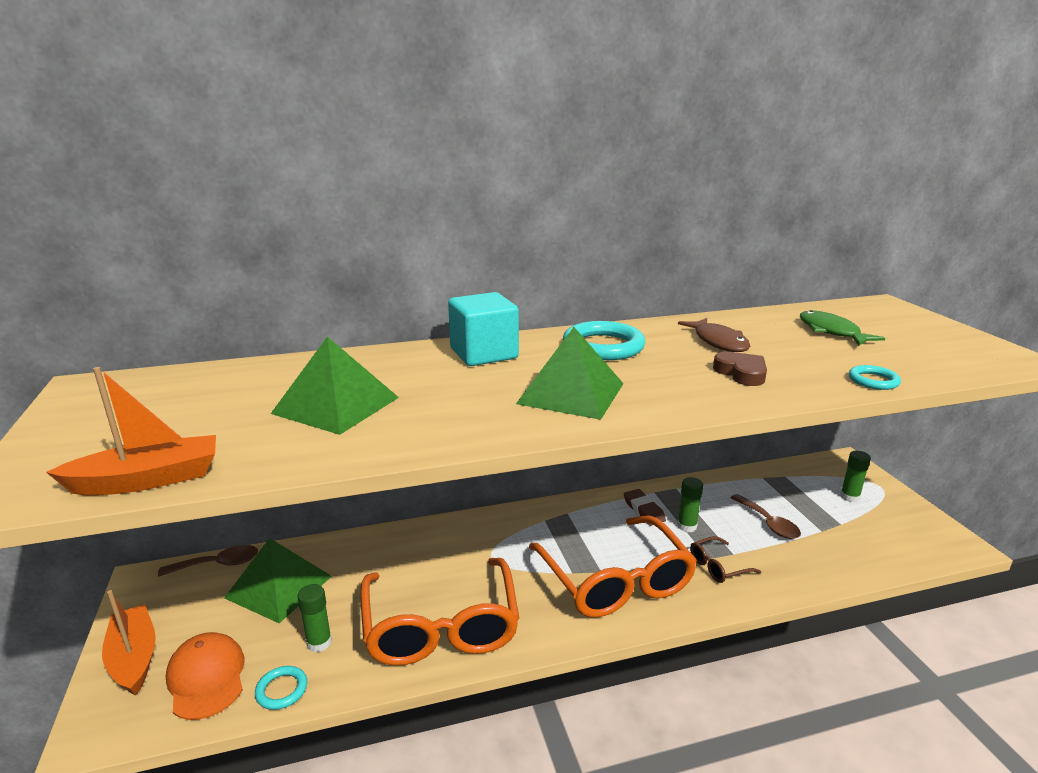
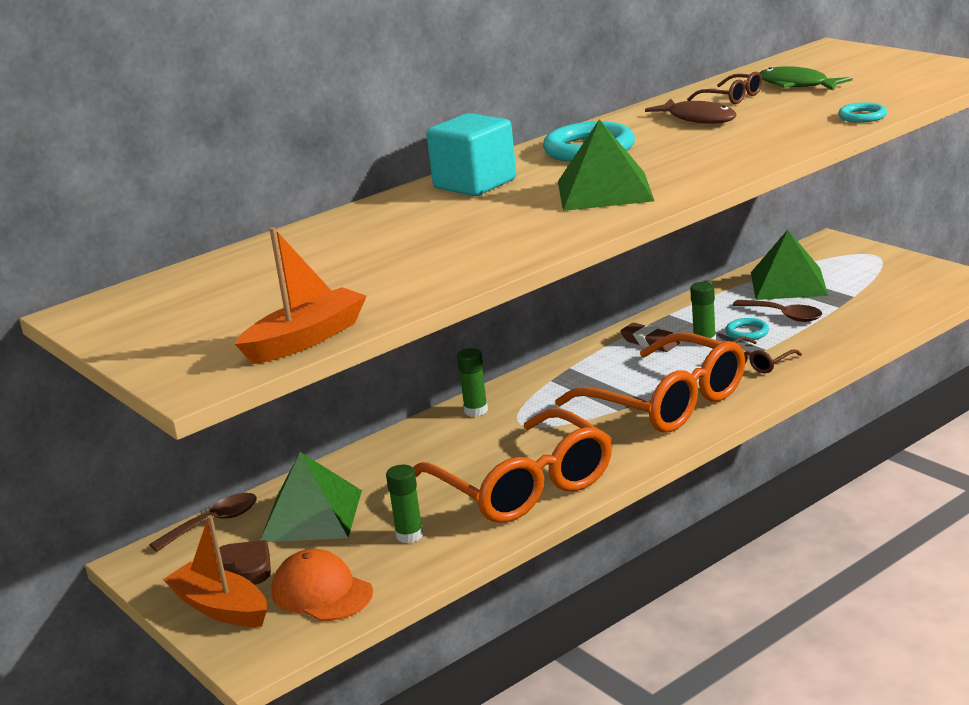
camera: 20 degrees left, 0 degrees up
turquoise ring [255,666,307,710] -> turquoise ring moved to [726,318,769,341]
green pyramid [271,337,399,435] -> green pyramid moved to [751,230,828,300]
brown heart [713,352,767,386] -> brown heart moved to [219,540,271,585]
green glue stick [840,451,871,502] -> green glue stick moved to [457,348,488,417]
none -> brown glasses [687,72,762,104]

